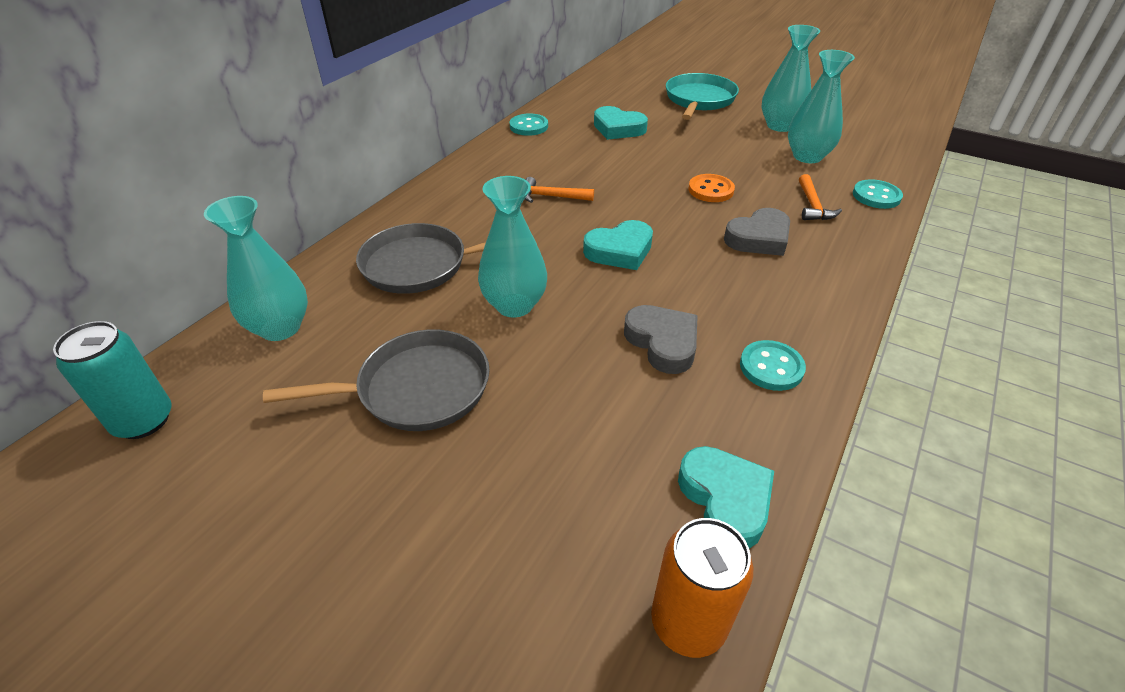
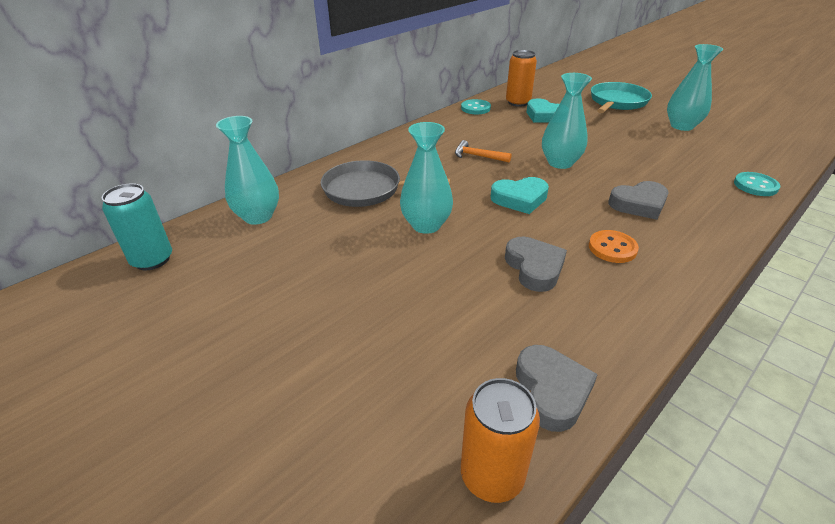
camera: 15 degrees right, 5 degrees down
grey pan [263,329,490,431] -> none
turquoise heart [678,446,774,549] -> grey heart [516,345,598,432]
orange button [688,174,735,202] -> orange button moved to [589,230,639,263]
turquoise button [740,340,806,391] -> none
turquoise vase [788,50,855,163] -> turquoise vase moved to [542,73,592,169]
orange hammer [799,174,842,220] -> none
none -> orange can [506,50,537,107]

